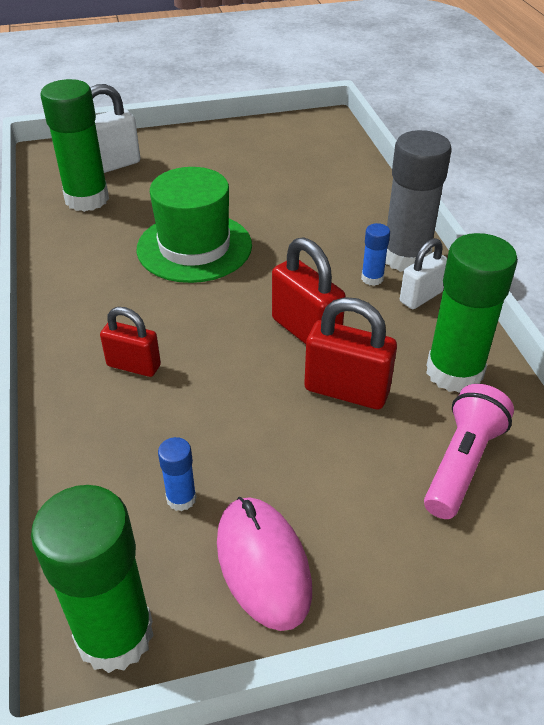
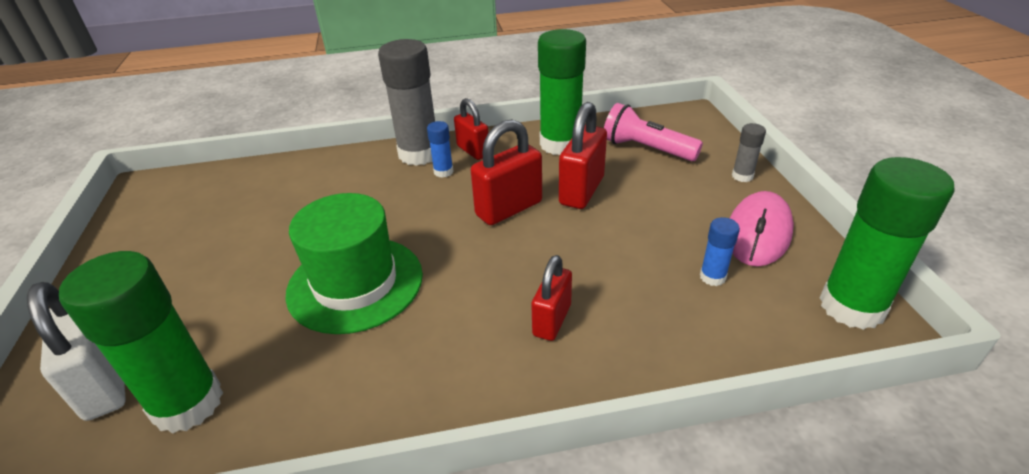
camera: 85 degrees left, 5 degrees down
pink mouse [217,497,312,631] -> pink mouse turned 45 degrees counterclockwise [730,191,794,266]
white padlock [400,238,447,309] -> red padlock [454,98,489,160]
none -> grey glue stick [732,123,766,182]

